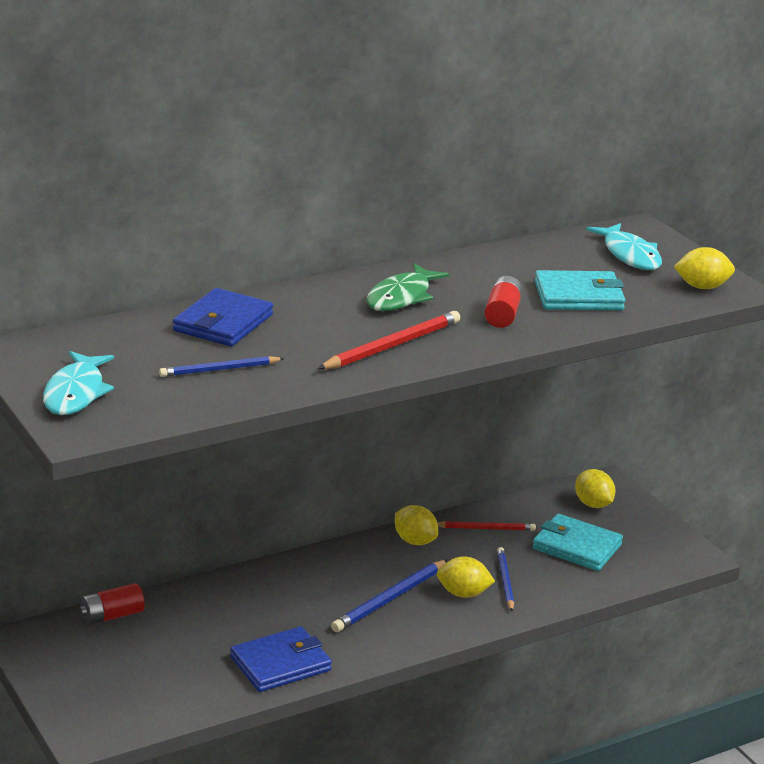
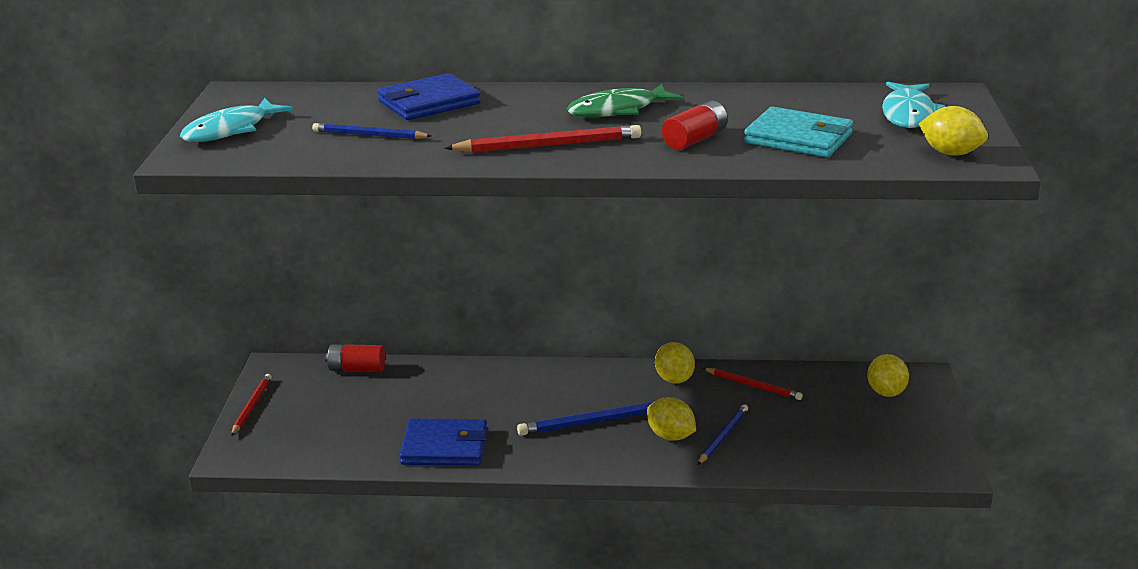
camera: 35 degrees right, 0 degrees up
turquoise wallet [532,514,623,571] -> none
none -> red pencil [231,374,272,436]

